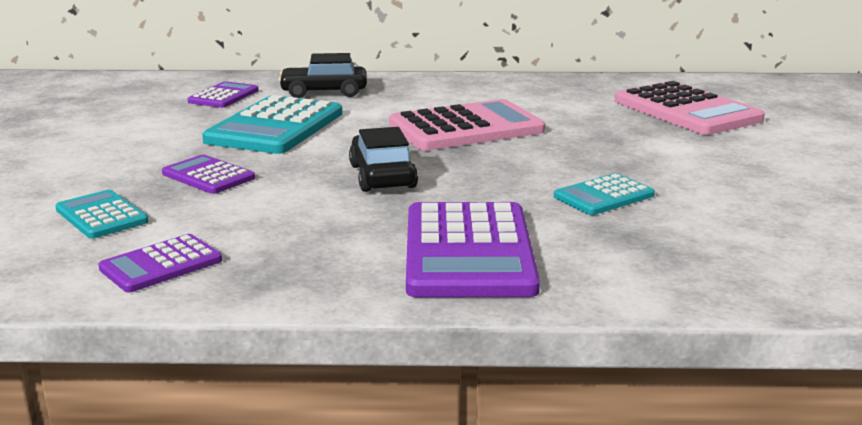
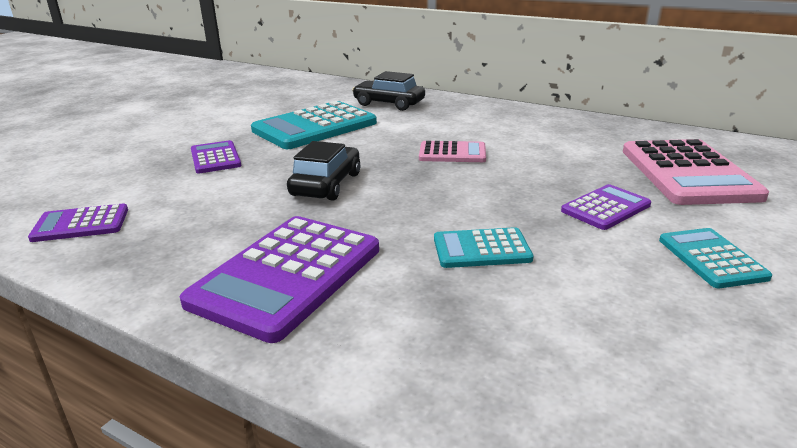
camera: 30 degrees right, 5 degrees up
turquoise calculator [55,190,149,239] -> turquoise calculator moved to [659,228,772,288]
purple calculator [188,81,259,108] -> purple calculator moved to [561,184,651,230]
pink calculator [389,99,545,151] -> pink calculator [419,141,486,162], size x0.54

